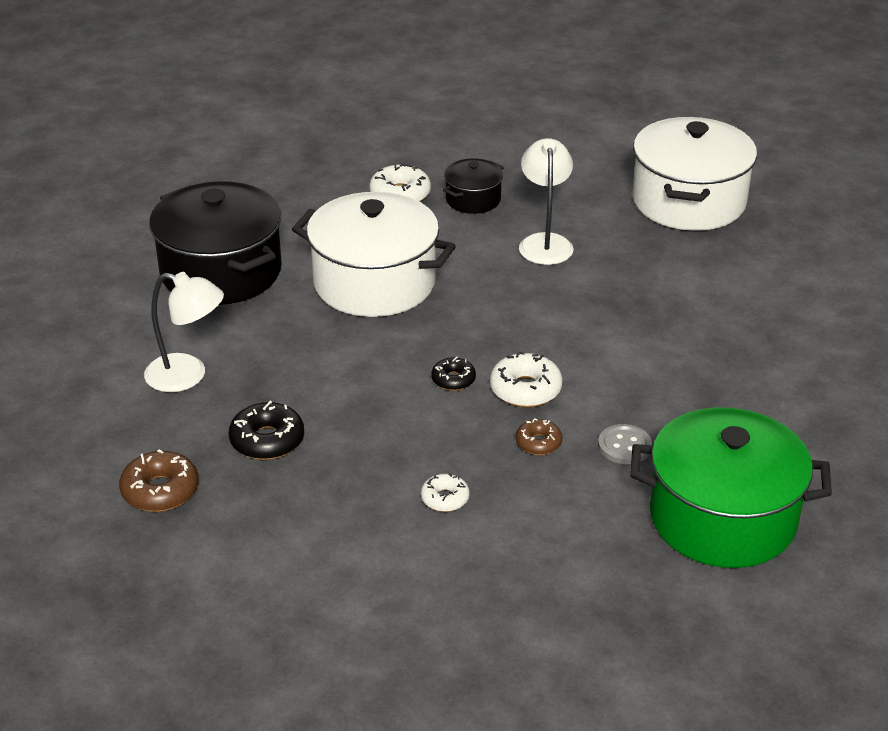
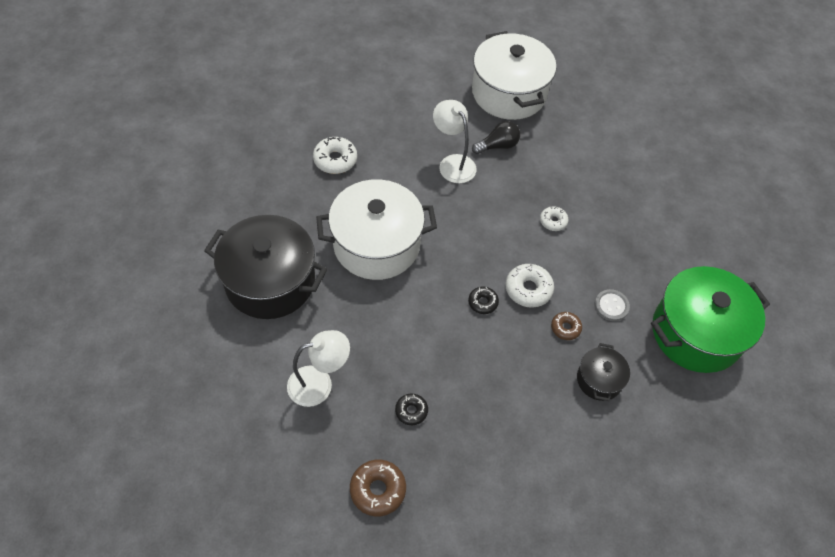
camera: 35 degrees left, 20 degrees up
black donut [229,401,304,460] -> black donut [395,394,428,425], size x0.62
white donut [421,473,470,512] -> white donut moved to [540,206,568,231]
black pot [443,158,504,214] -> black pot moved to [577,343,630,401]
none -> black light bulb [472,121,520,154]

